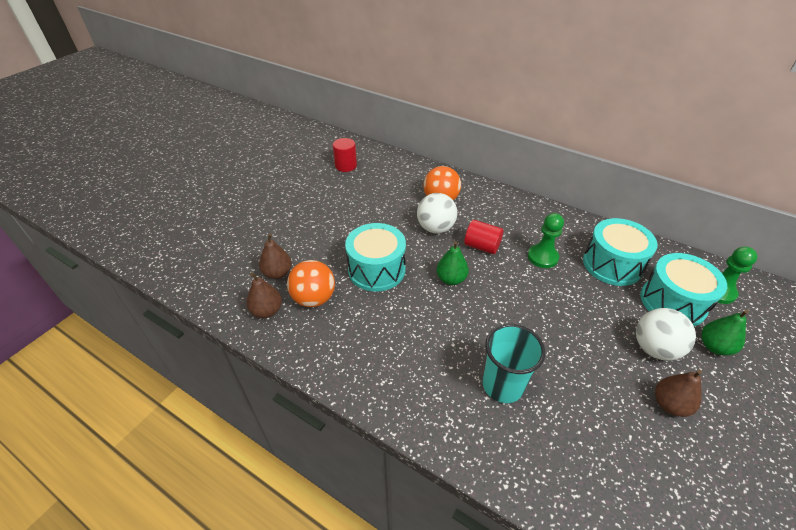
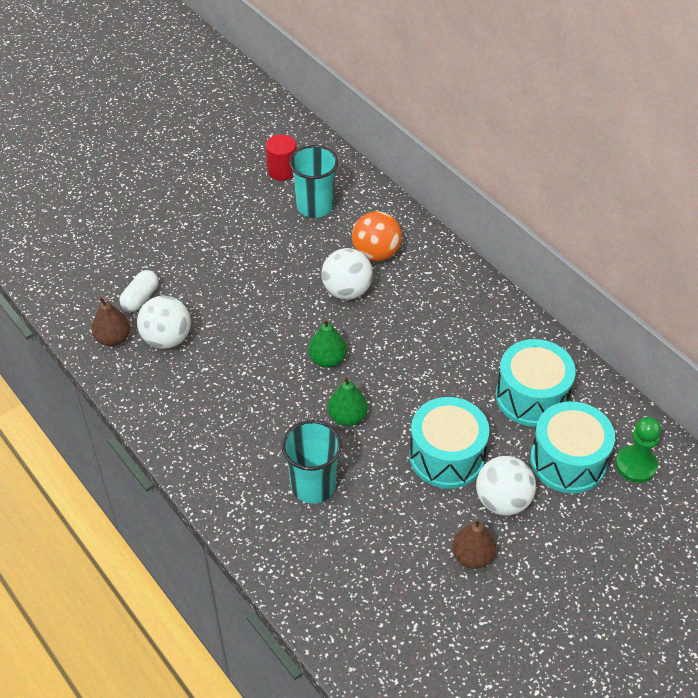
camera: 20 degrees right, 5 degrees up
brown pear [259,234,292,279] -> white capsule [120,270,159,312]
orange ball [287,260,335,307] -> white ball [137,296,191,349]
turquoise drum [345,223,406,292] -> turquoise drum moved to [409,397,489,489]
red cylinder [464,220,503,254] -> none
green pawn [528,213,564,268] -> none
green pear [701,310,749,356] -> green pear moved to [328,376,368,426]
none -> turquoise cup [289,145,338,218]

